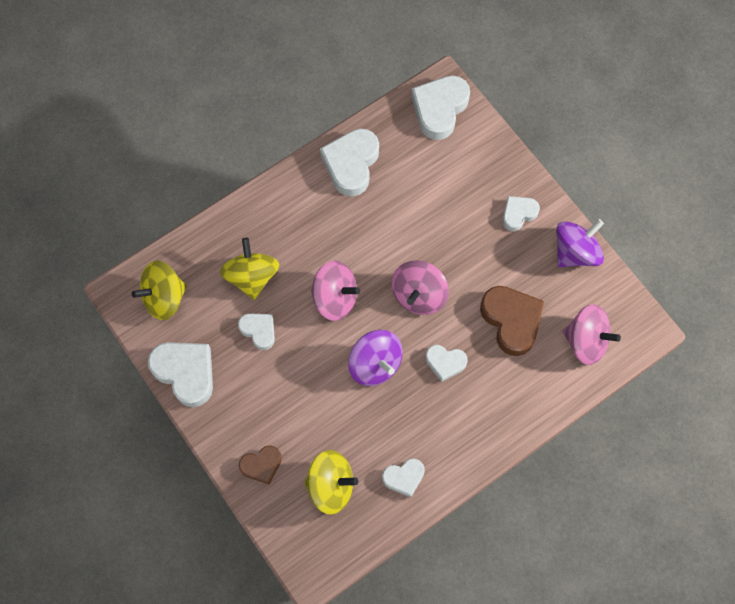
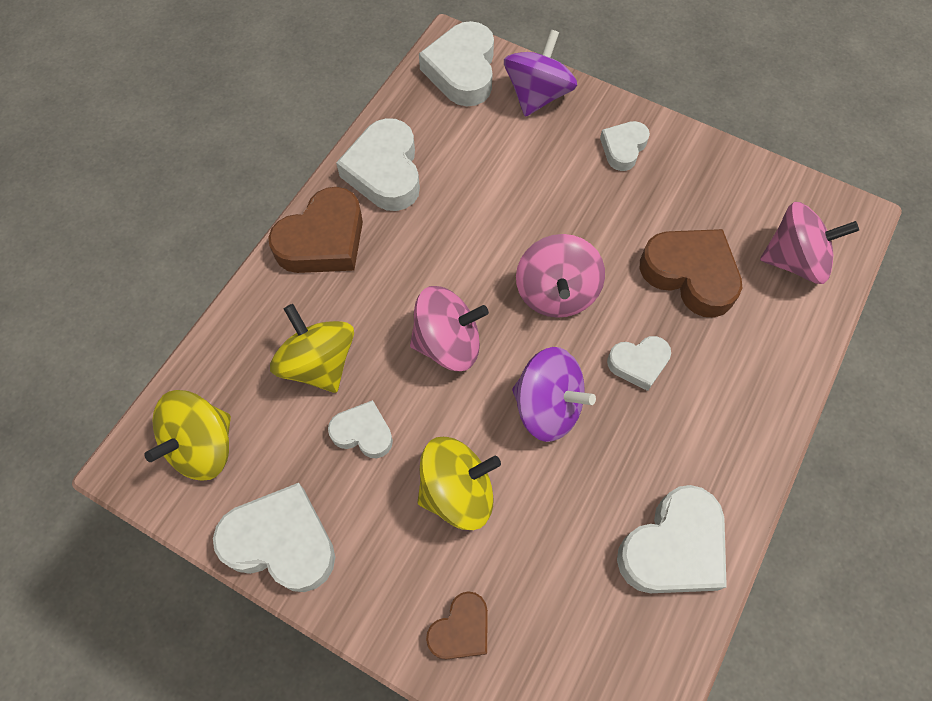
camera: 25 degrees left, 5 degrees down
yellow spinning top [304,450,358,514] -> yellow spinning top moved to [418,437,501,530]
white heart [382,459,425,498] -> white heart [617,485,727,593], size x1.73
purple spinning top [556,219,604,267] -> purple spinning top moved to [504,30,577,117]
none -> brown heart [268,187,363,273]

